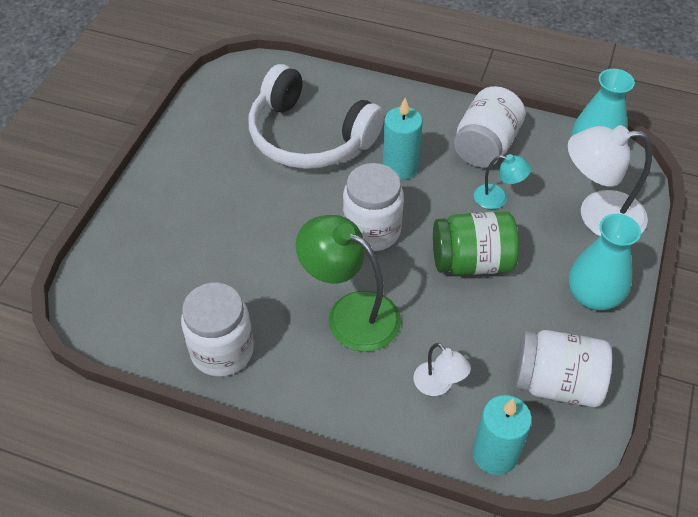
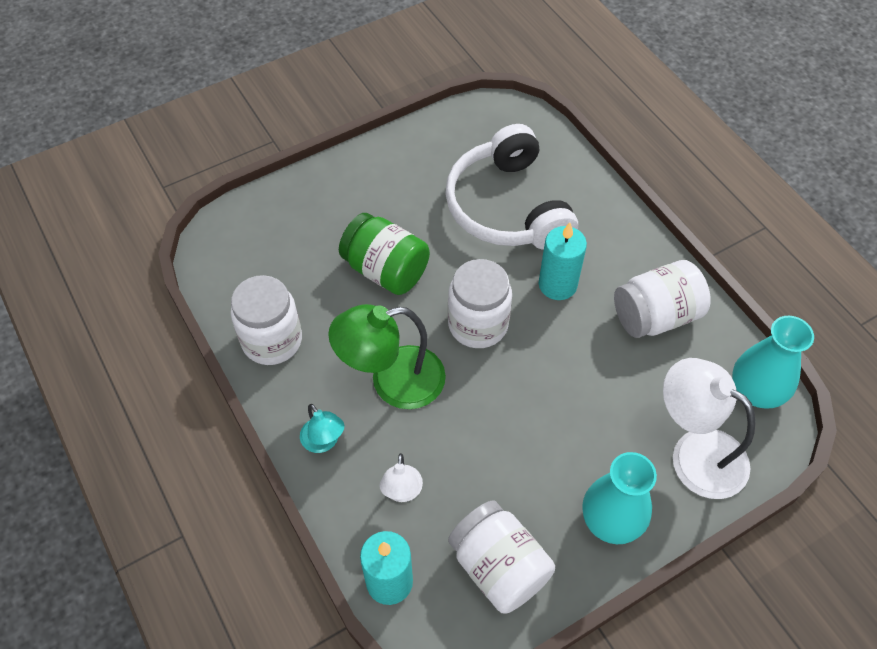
camera: 40 degrees right, 5 degrees up
green lamp [296,215,401,352] -> green lamp turned 90 degrees counterclockwise [328,304,446,409]
green jar [433,211,519,275] -> green jar moved to [339,213,430,295]
turquoise lamp [474,154,531,209] -> turquoise lamp moved to [300,404,344,453]

